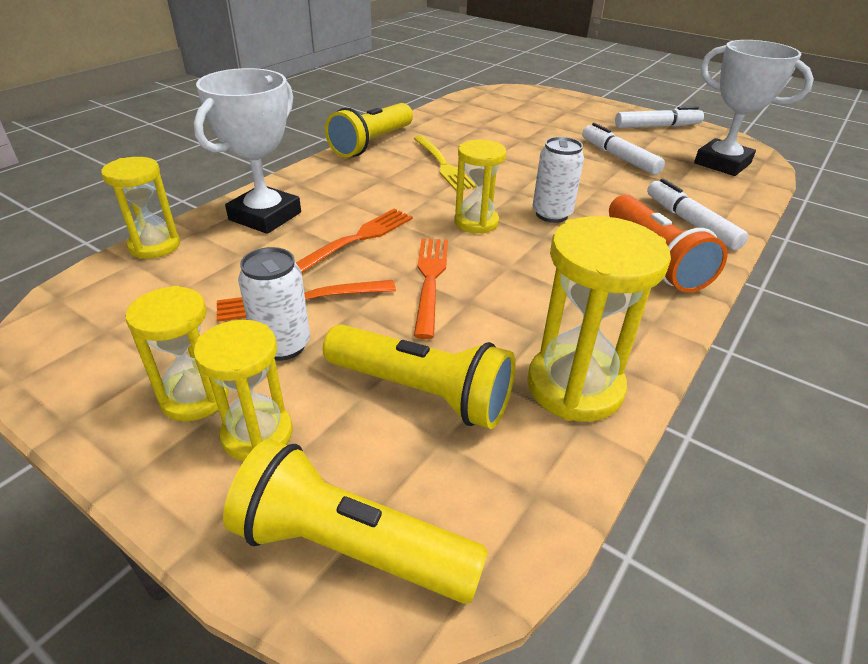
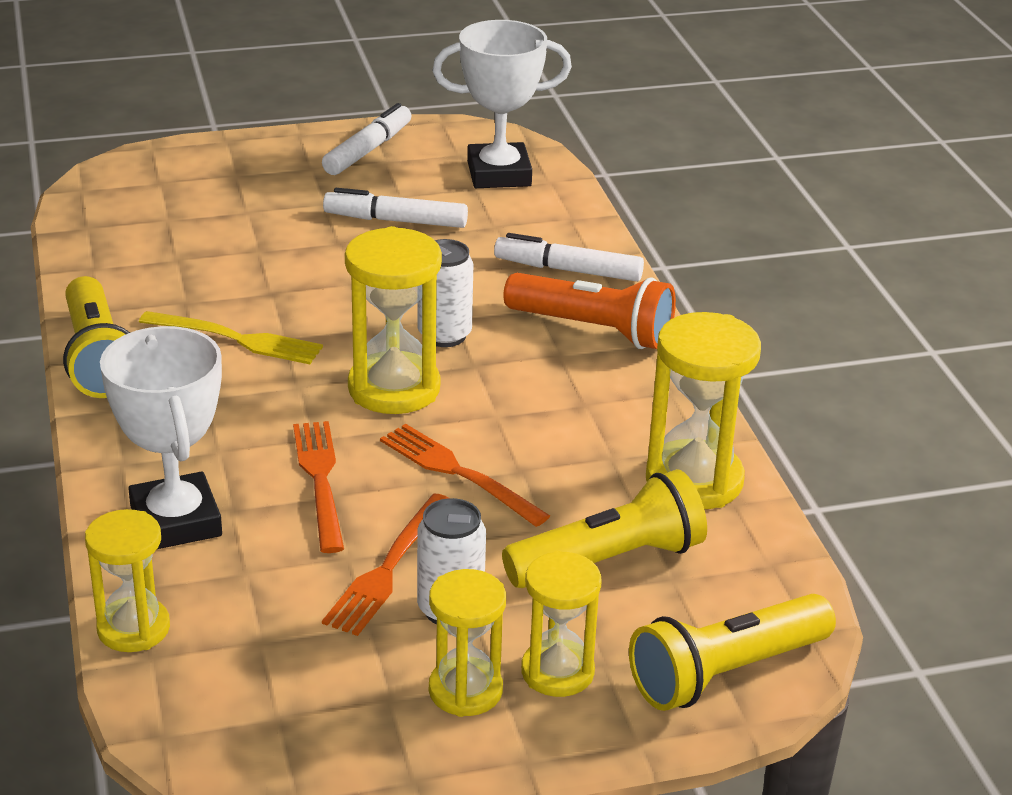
camera: 50 degrees left, 5 degrees down
yellow hourglass [454,140,506,234] -> yellow hourglass [345,226,442,414], size x1.53

